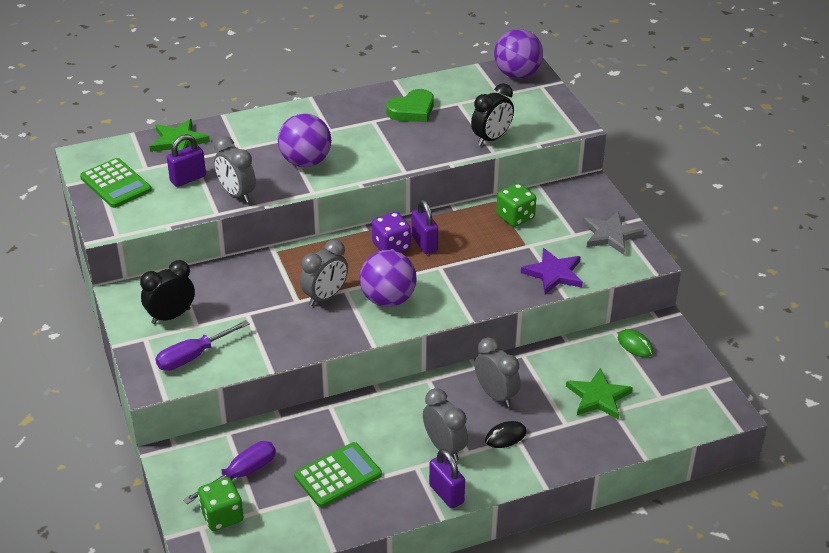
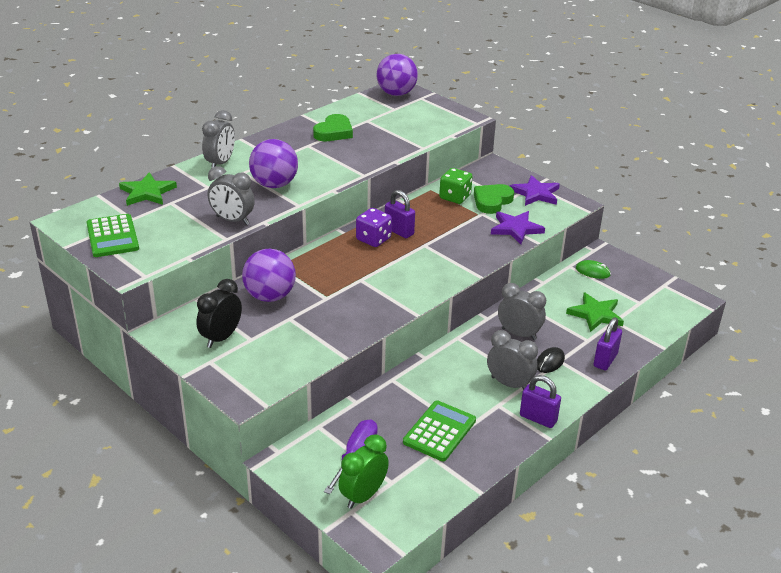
camera: 25 degrees left, 5 degrees down
green calculator [80,158,152,208] -> green calculator turned 45 degrees clockwise [87,214,139,257]
purple screwdriver [156,320,250,371] -> none
purple padlock [167,134,206,187] -> purple padlock moved to [594,318,622,370]
green dice [198,477,243,531] -> green clock [339,434,389,509]
grey clock [300,239,348,306] -> grey clock moved to [202,110,235,169]
purple ball [360,250,417,307] -> purple ball moved to [242,249,296,302]
black clock [471,83,514,146] -> none
grey star [583,212,644,255] -> purple star [510,175,560,206]
none -> green heart [474,184,514,214]

